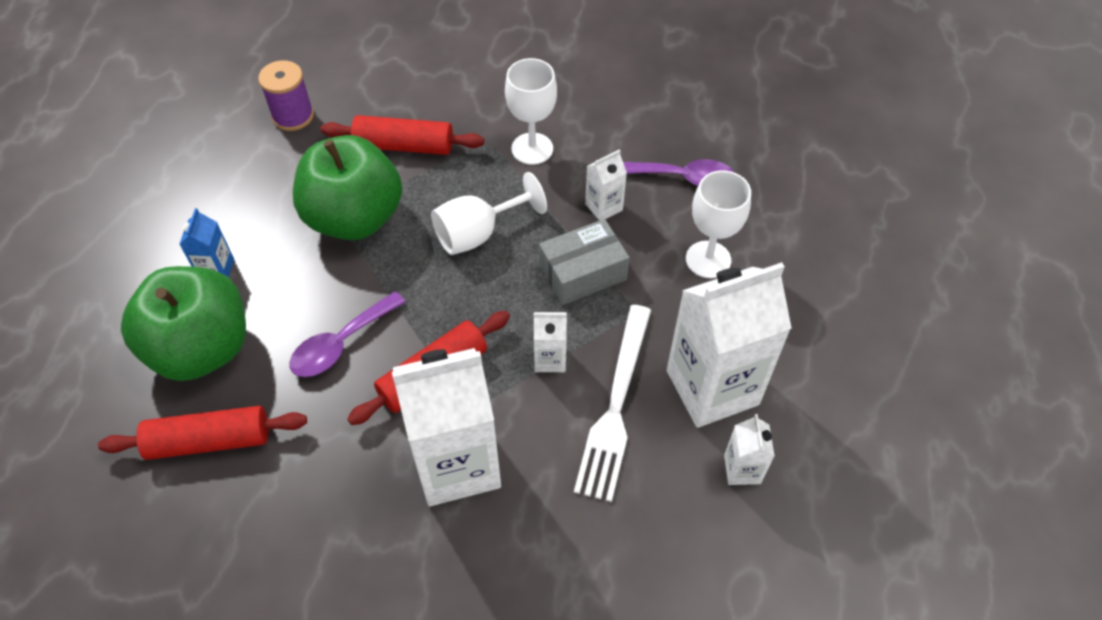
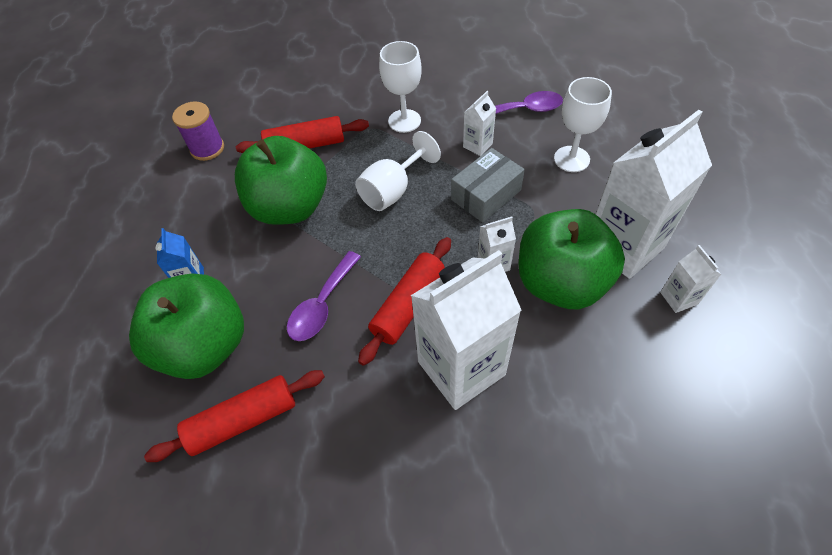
camera: 15 degrees left, 0 degrees up
white fork [574,305,651,502] -> green apple [519,209,625,309]

